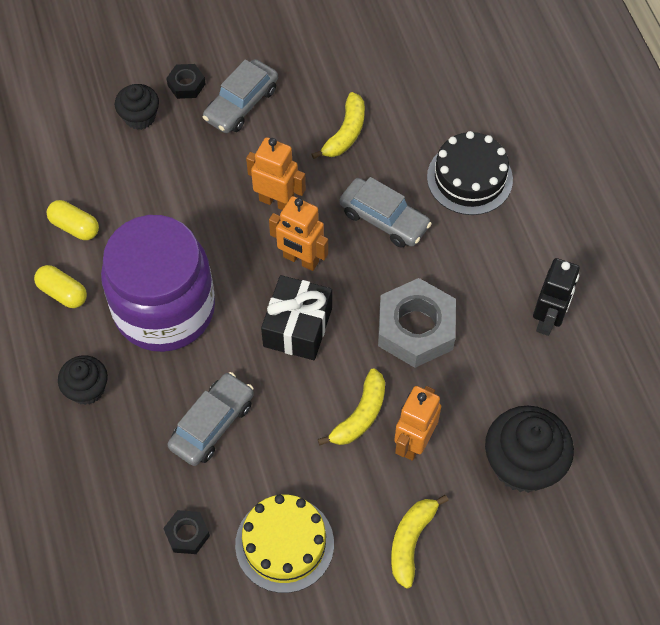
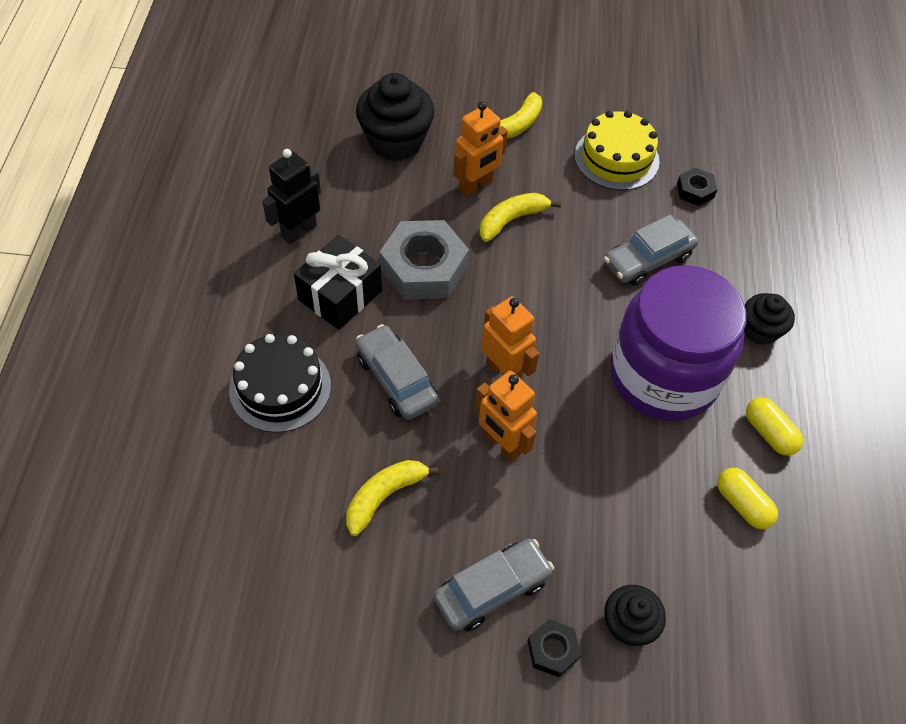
camera: 160 degrees left, 5 degrees down
black gift [261,275,332,360] -> black gift moved to [294,235,382,330]

